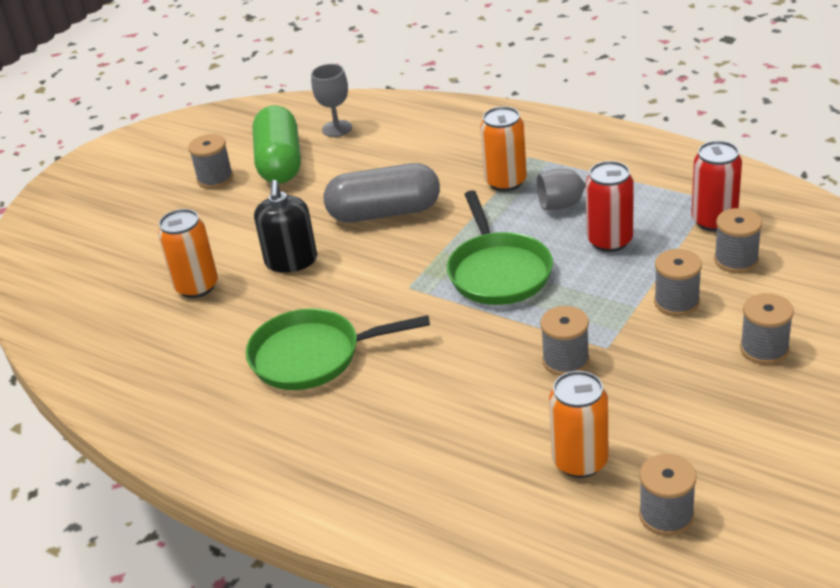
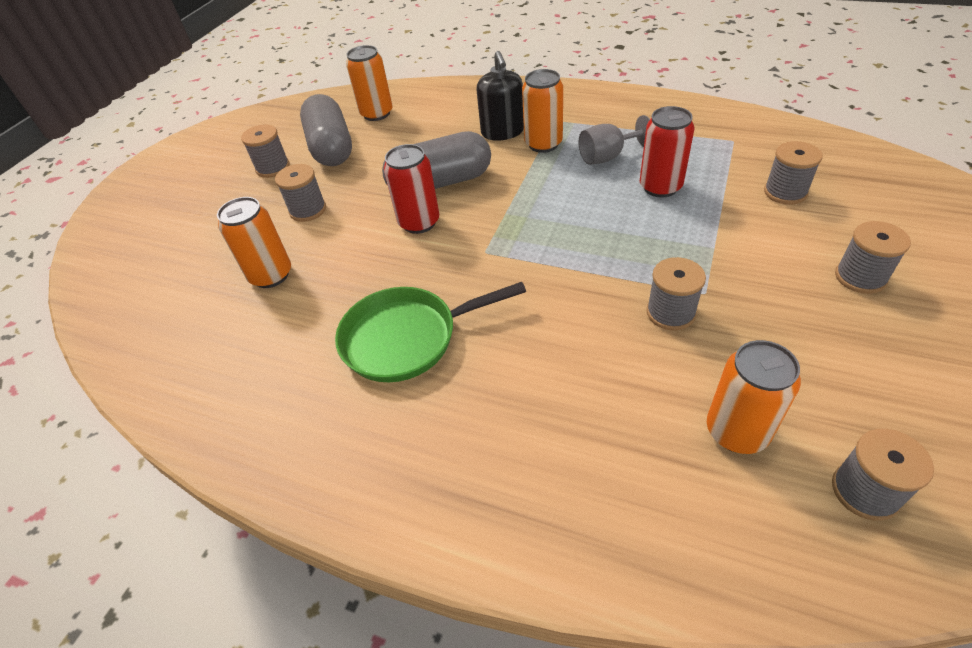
camera: 10 degrees left, 10 degrees up
green capsule [252,106,301,184] -> grey capsule [300,94,352,166]
black soap dispenser [254,180,317,273] -> black soap dispenser moved to [476,51,524,141]
grey goblet [311,64,352,137] -> orange can [346,45,393,121]
green pan [447,190,553,305] -> none
grey spool [654,249,702,316] -> grey spool moved to [275,164,326,222]
red can [691,141,742,232] -> red can moved to [384,144,439,234]

